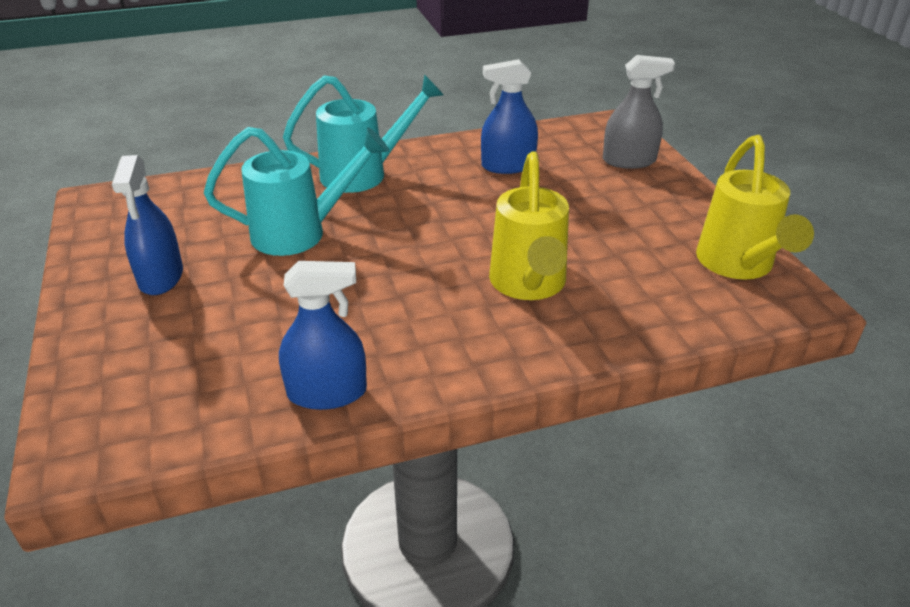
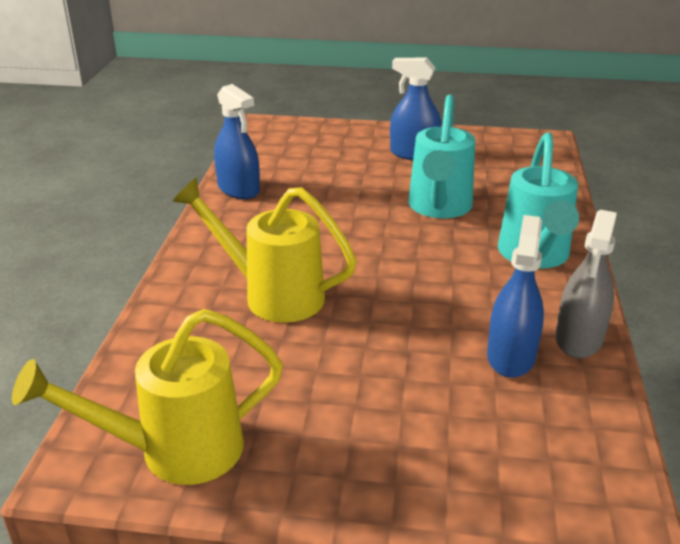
camera: 115 degrees right, 5 degrees down
blue spray bottle [279,261,367,410] -> blue spray bottle turned 60 degrees counterclockwise [214,84,260,199]
grey spray bottle [603,55,675,169] -> grey spray bottle moved to [555,210,617,358]
yellow watering can [696,135,814,280] -> yellow watering can turned 45 degrees counterclockwise [12,309,283,485]

